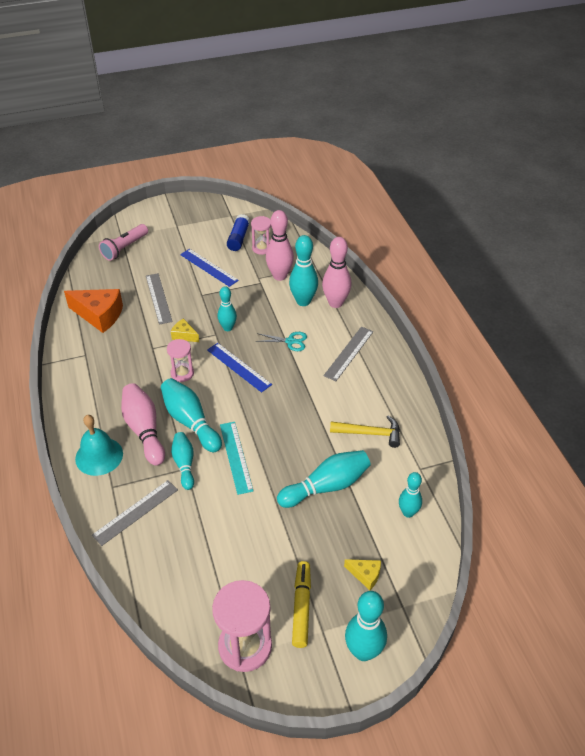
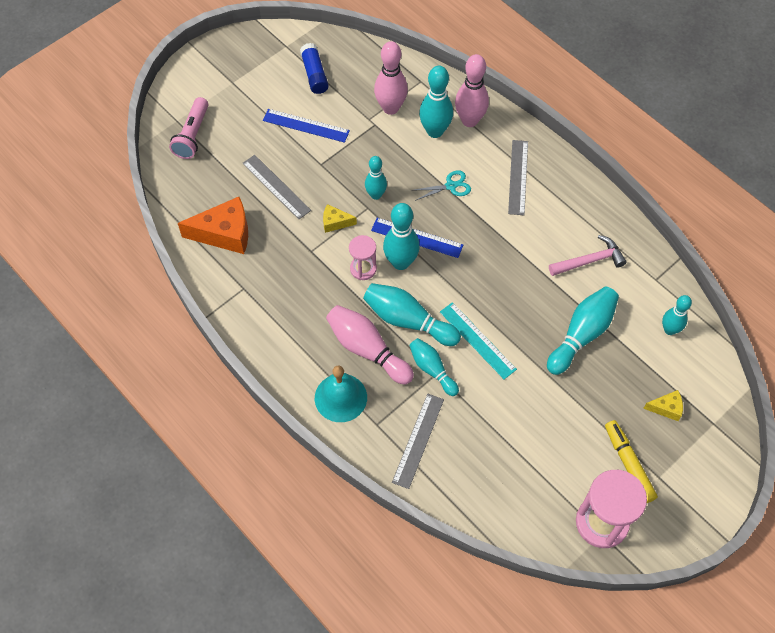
camera: 25 degrees left, 15 degrees up
pink hourglass [251,216,271,255] -> none
yellow hammer [330,416,400,448] -> pink hammer [549,235,627,276]
turquoise bowling pin [345,591,387,661] -> turquoise bowling pin moved to [383,203,420,270]

